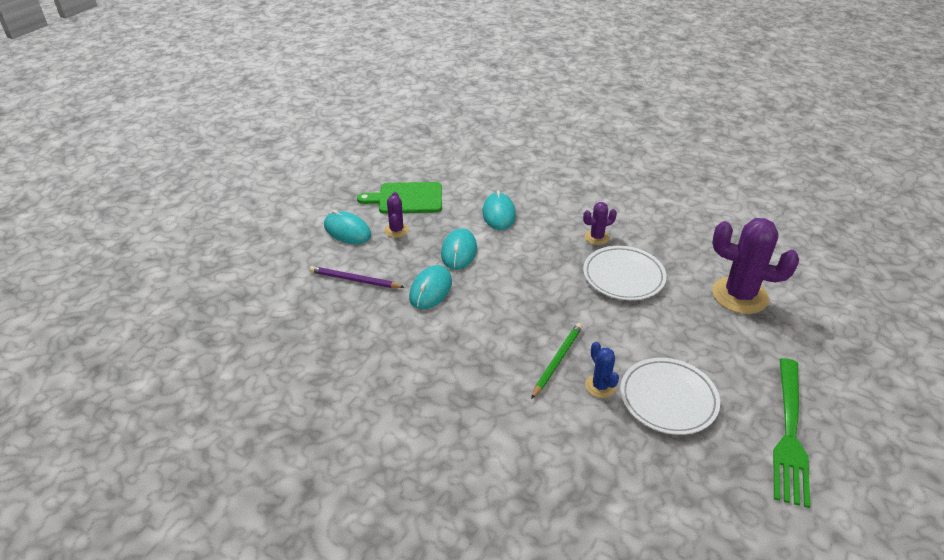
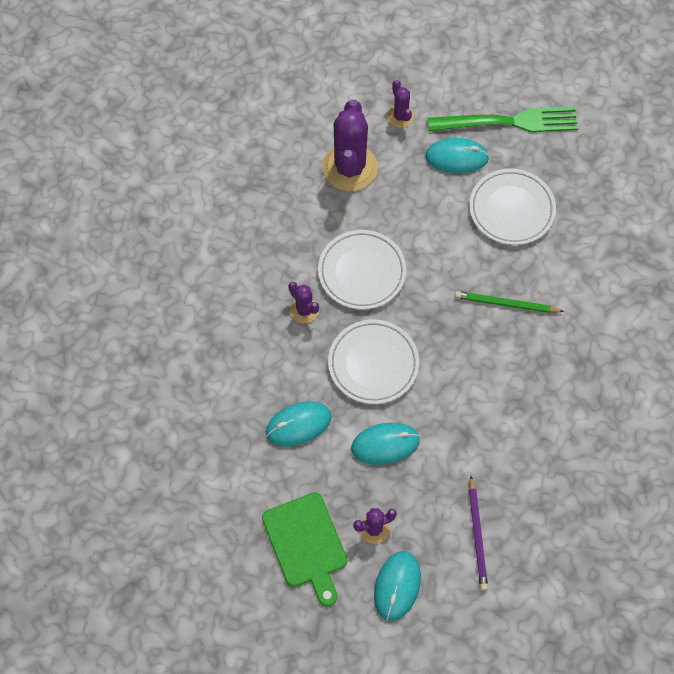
camera: 110 degrees left, 25 degrees up
turquoise mouse [409,265,452,309] -> turquoise mouse moved to [425,138,489,174]
blue cactus [585,342,619,398] -> none
none -> white plate [328,320,419,404]
none -> purple cactus [387,80,414,128]

